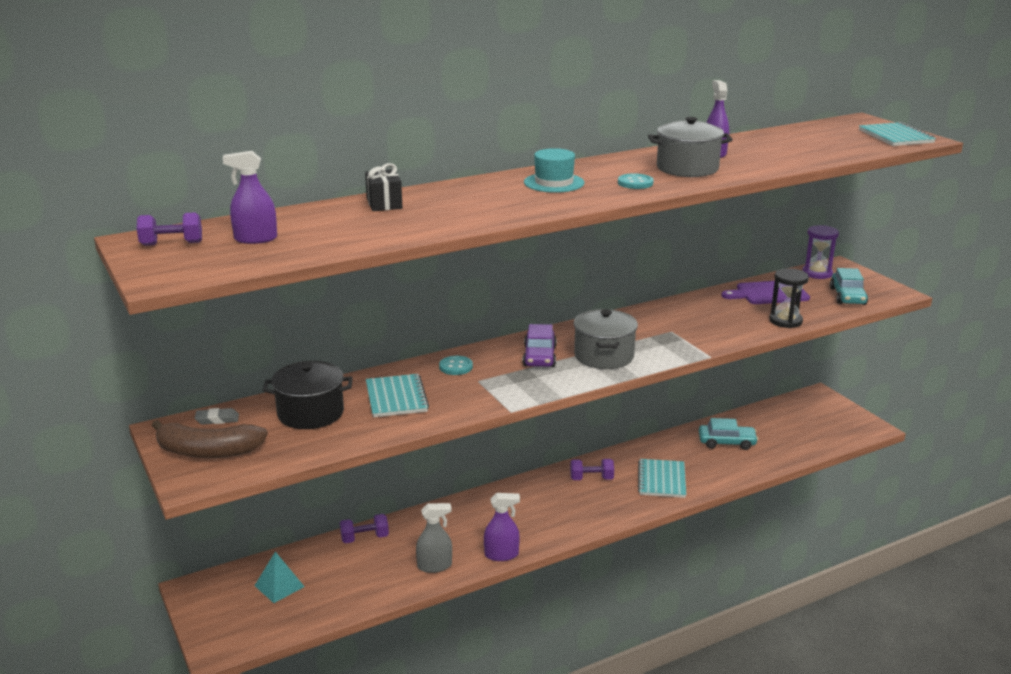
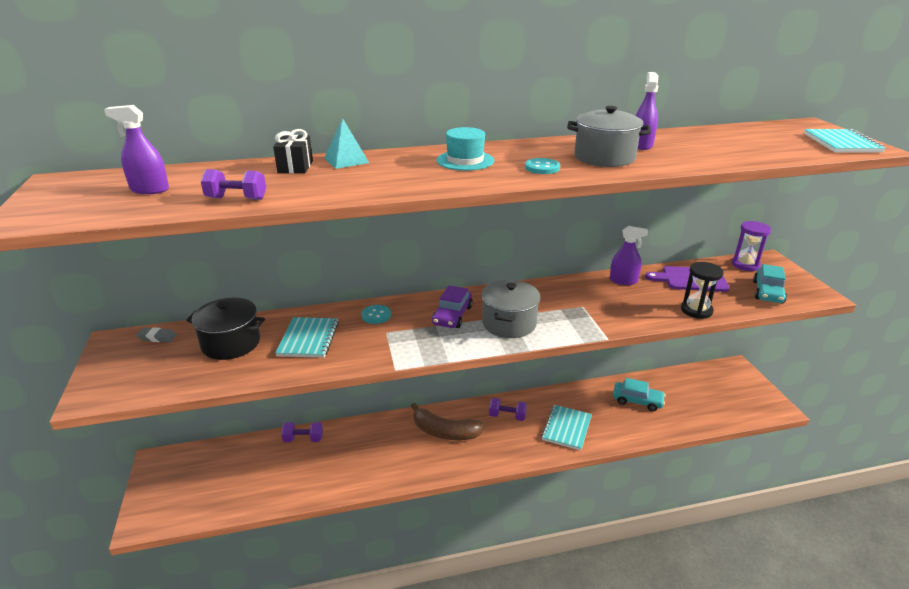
camera: 15 degrees right, 5 degrees up
purple dumbbell [137,212,202,246] -> purple dumbbell moved to [201,169,266,200]
brown banana [152,420,268,458] -> brown banana moved to [411,403,485,440]
turquoise pyramid [254,552,305,603] -> turquoise pyramid moved to [324,118,369,169]
grey spray bottle [416,503,452,573] -> none
purple spray bottle [484,493,520,561] -> purple spray bottle moved to [610,226,648,285]

